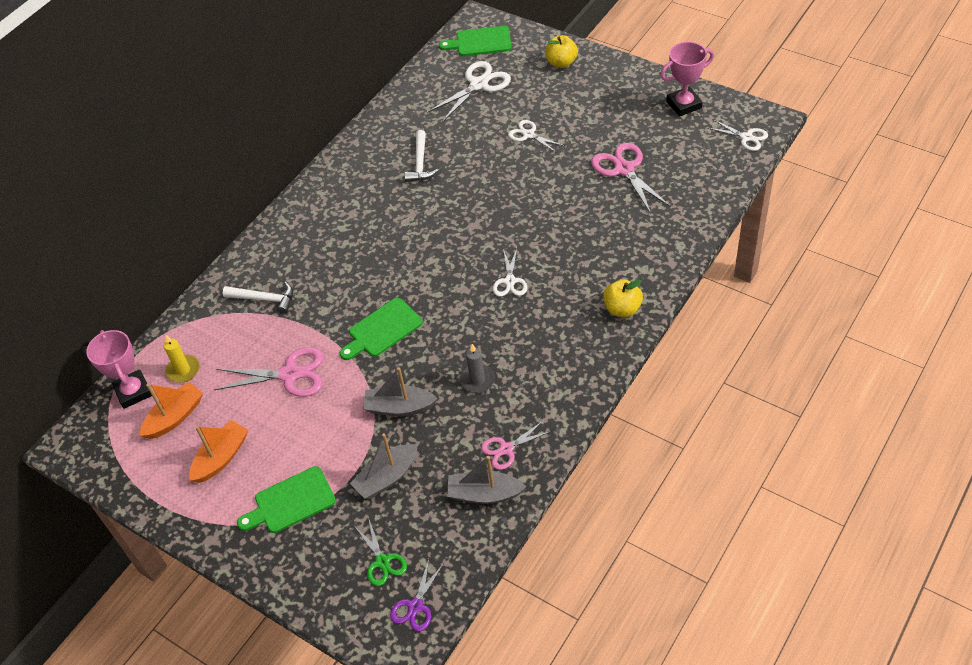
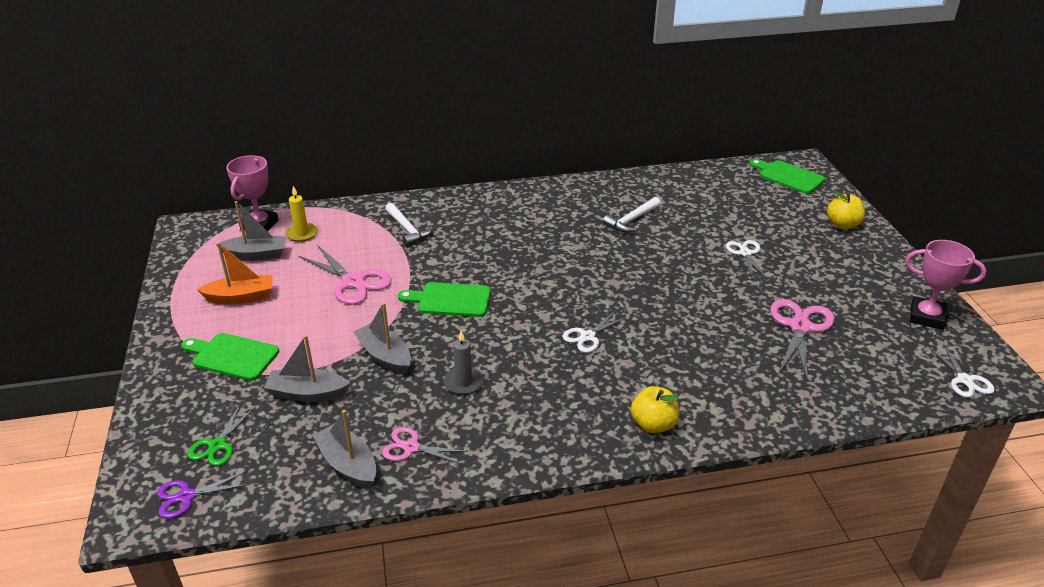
camera: 40 degrees right, 15 degrees down
orange boat [140,382,203,439] -> grey boat [216,201,287,261]
white scissors [428,61,511,121] -> none

